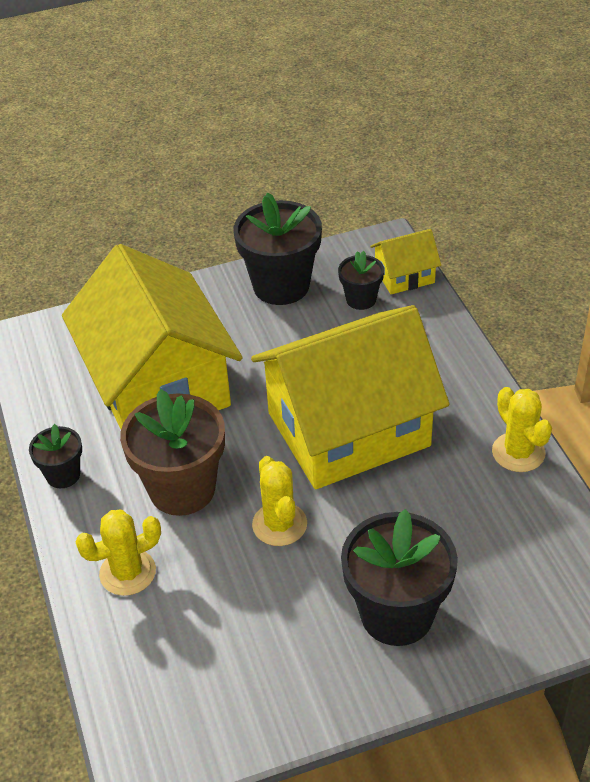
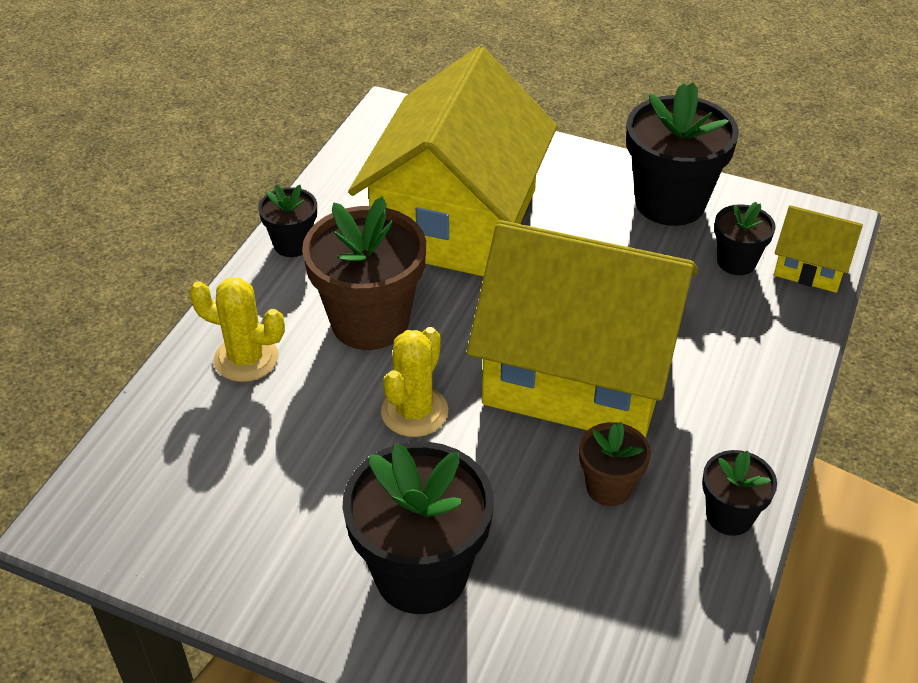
camera: 40 degrees right, 0 degrees up
yellow cactus [492,387,552,472] -> black flower pot [702,450,777,536]
none -> brown flower pot [579,422,651,506]

